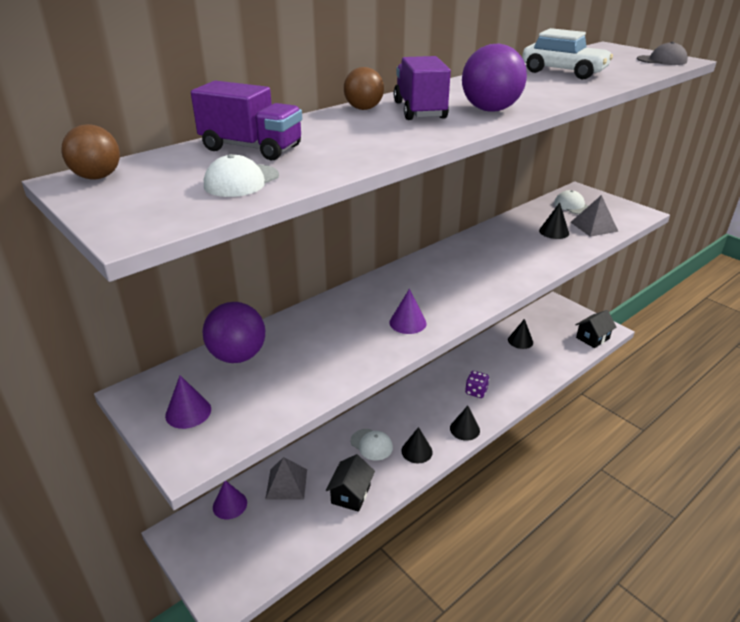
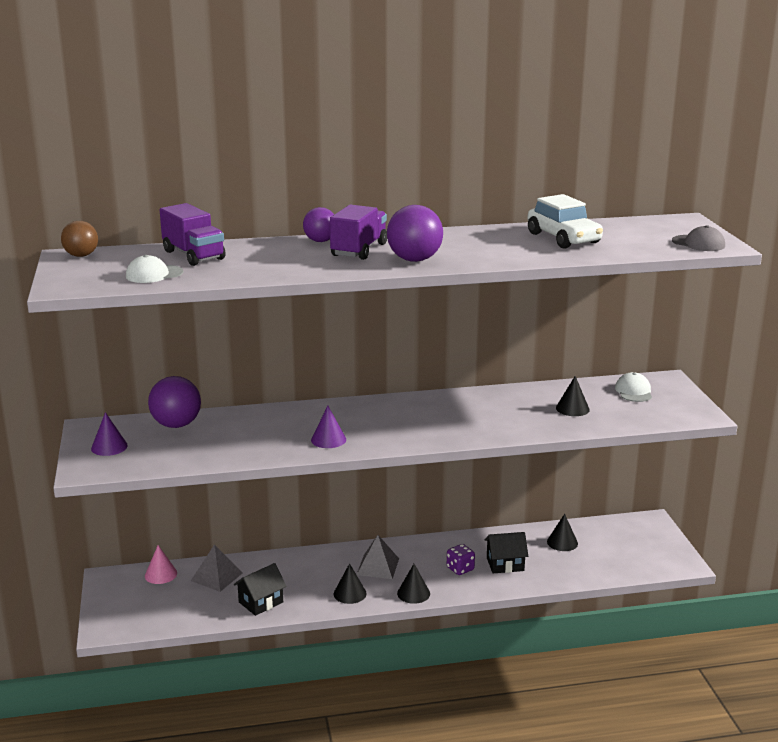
camera: 30 degrees right, 10 degrees down
purple cone [213,481,247,519] -> pink cone [145,545,177,584]
brown ball [344,67,384,110] -> purple ball [303,207,334,242]
white cap [351,429,393,461] -> none
grey pyramid [571,195,619,237] -> grey pyramid moved to [357,535,399,579]
black house [576,310,617,348] -> black house moved to [485,532,528,573]

